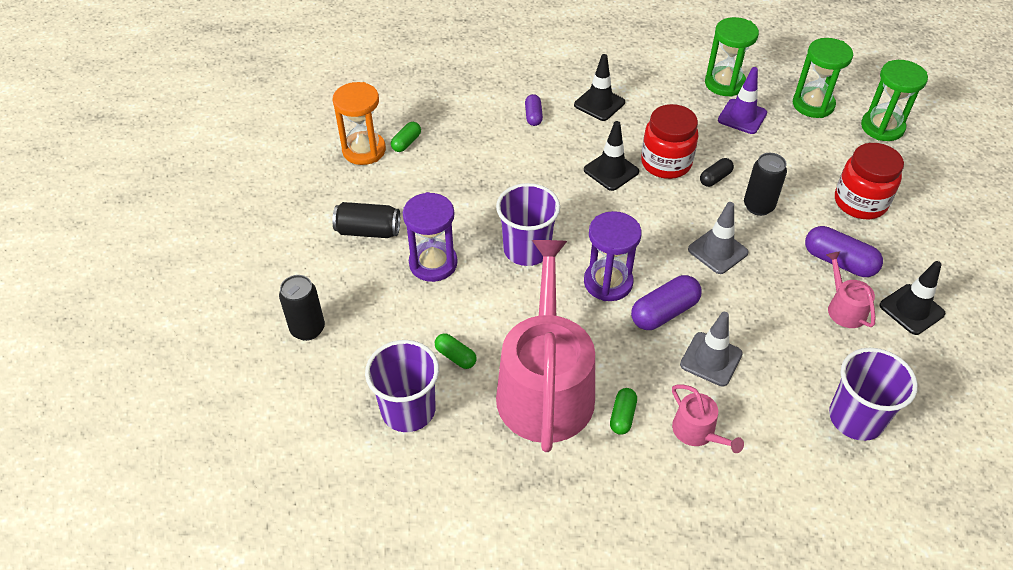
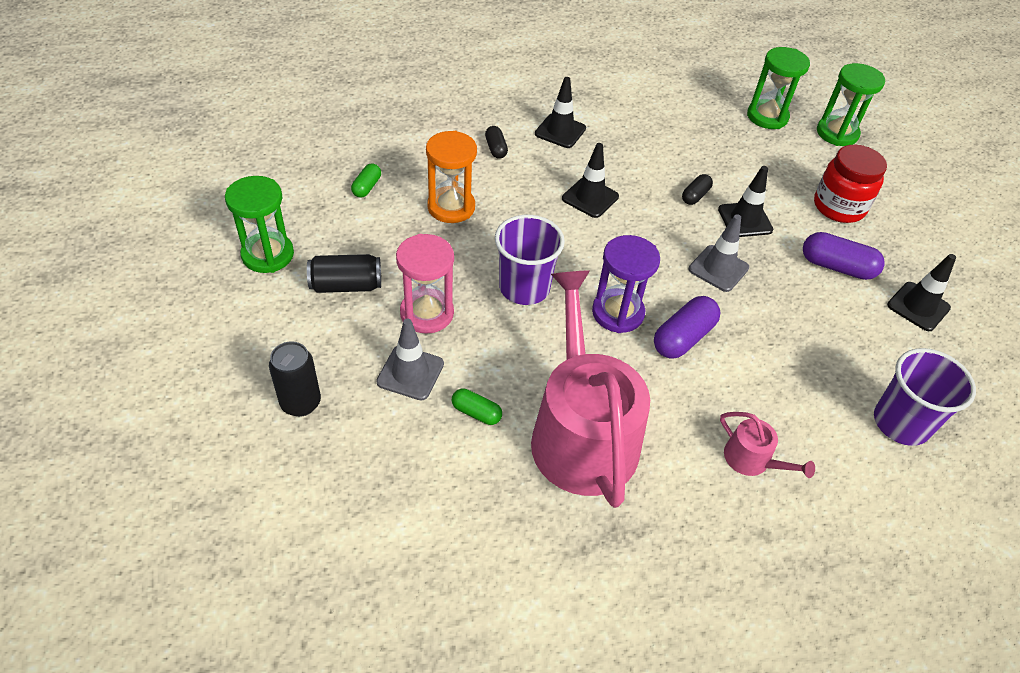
camera: 15 degrees left, 0 degrees up
orange hourglass [333,82,386,165] -> orange hourglass moved to [426,131,477,223]
purple cup [365,340,439,432] -> none
purple hourglass [403,192,457,282] -> pink hourglass [396,234,454,334]
purple capsule [525,94,543,126] -> black capsule [485,126,508,159]
green capsule [610,388,637,435] -> none
red jar [641,104,698,179] -> none
grey traffic cone [680,312,743,386] -> grey traffic cone moved to [376,319,444,400]
green hourglass [705,17,759,97] -> green hourglass moved to [225,176,294,273]
purple traffic cone [718,67,767,134] -> none
black can [744,153,787,216] -> black traffic cone [718,166,773,237]
pink watering can [826,252,875,328] -> none

